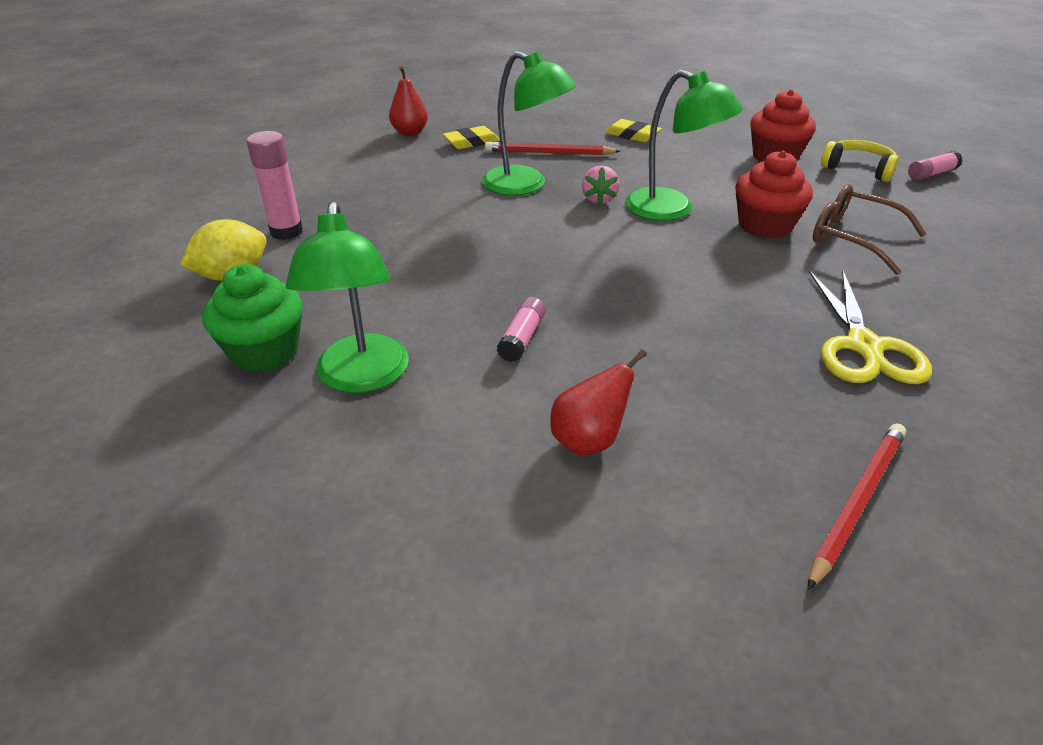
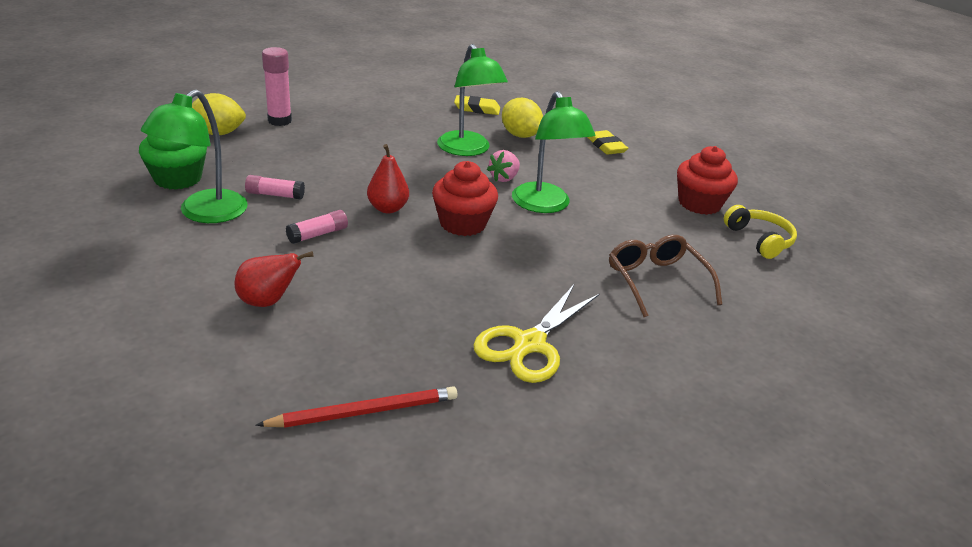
camera: 30 degrees right, 5 degrees down
red pear [389,66,428,136] -> red pear moved to [367,144,409,213]
red pencil [485,142,620,155] -> yellow lemon [502,98,543,138]
red cupcake [735,150,813,239] -> red cupcake moved to [432,161,498,236]
pink glue stick [908,151,963,180] -> pink glue stick moved to [245,175,305,199]

